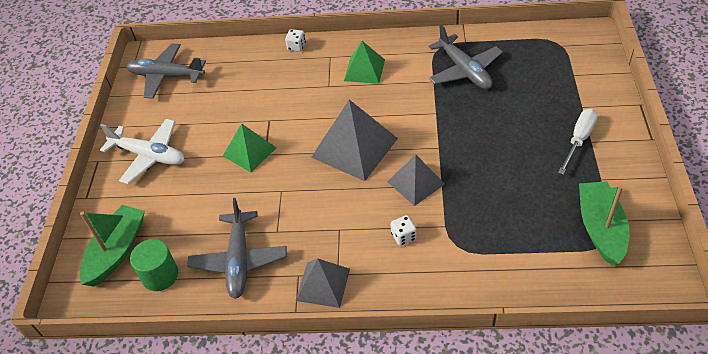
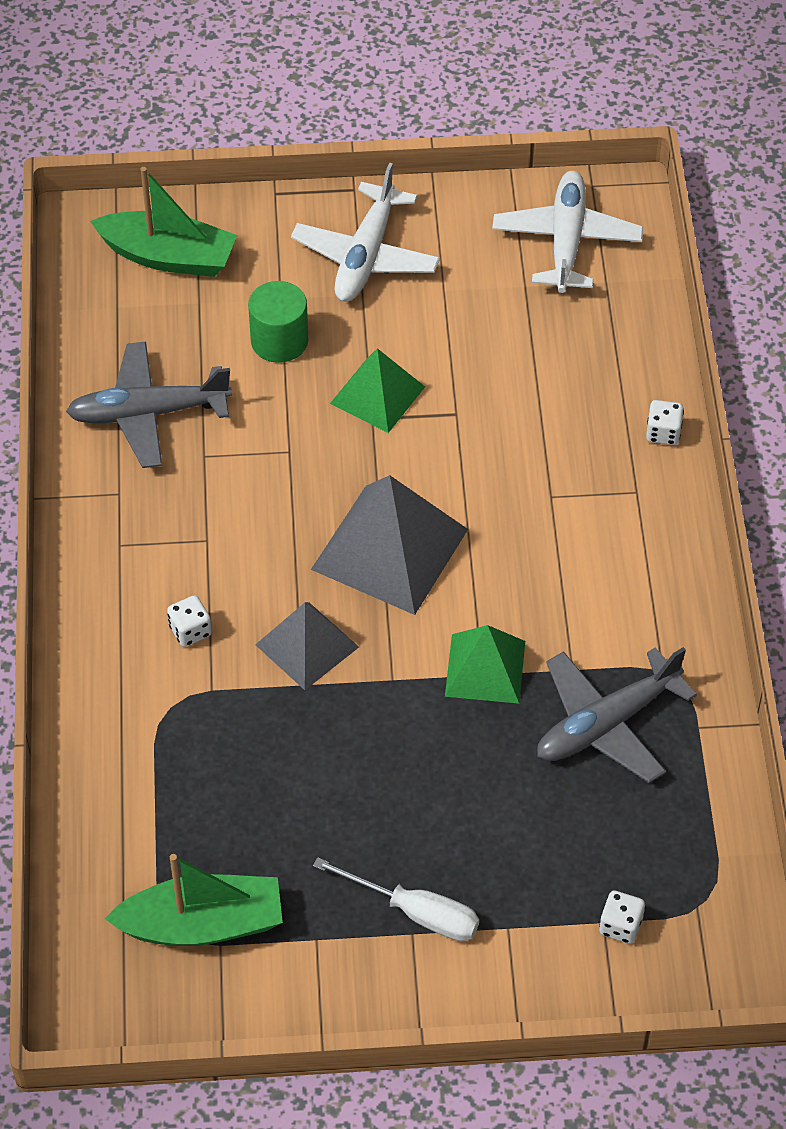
camera: 80 degrees right, 5 degrees up
grey plane [126,43,206,99] -> white plane [492,171,643,293]
green cylinder [130,239,178,291] -> green cylinder moved to [248,281,308,363]
grey pyramid [296,258,350,308] -> none
green pyramid [344,41,385,84] -> green pyramid moved to [445,625,525,704]
none -> white dice [599,891,645,944]

